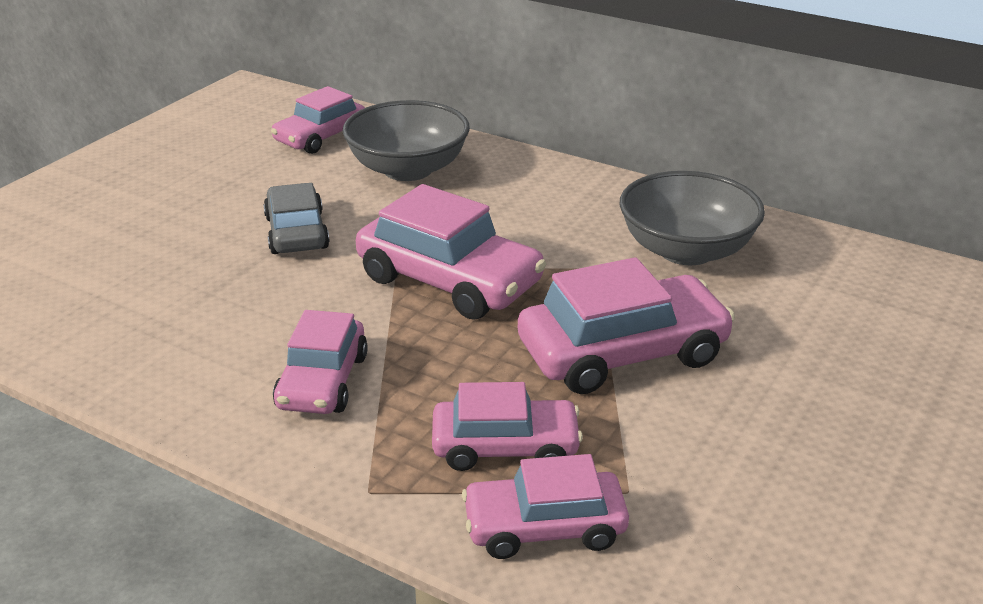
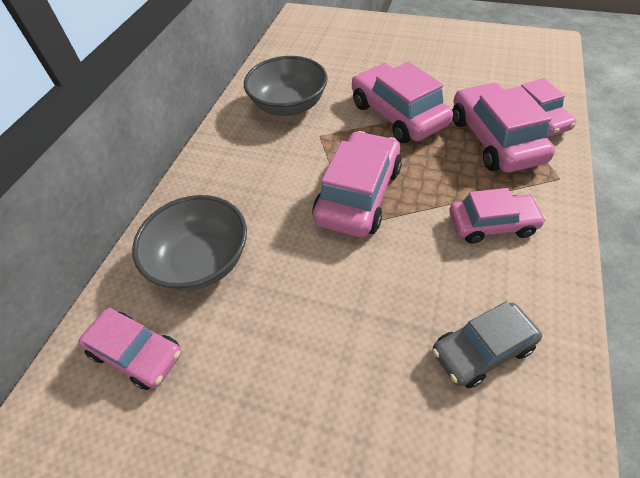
camera: 100 degrees left, 20 degrees up
grey car [263,183,330,254] -> grey car moved to [432,301,542,388]
pink car [432,382,583,471] -> pink car [452,83,555,172], size x1.56

